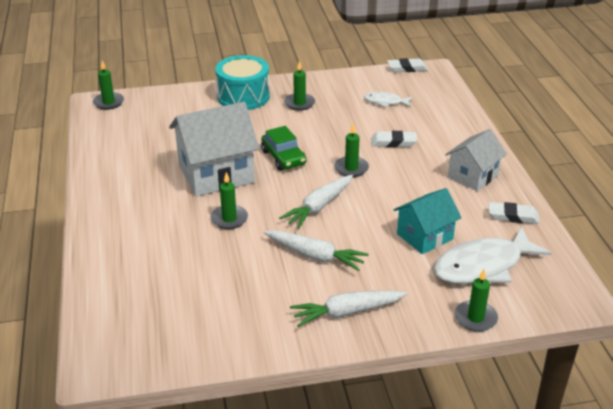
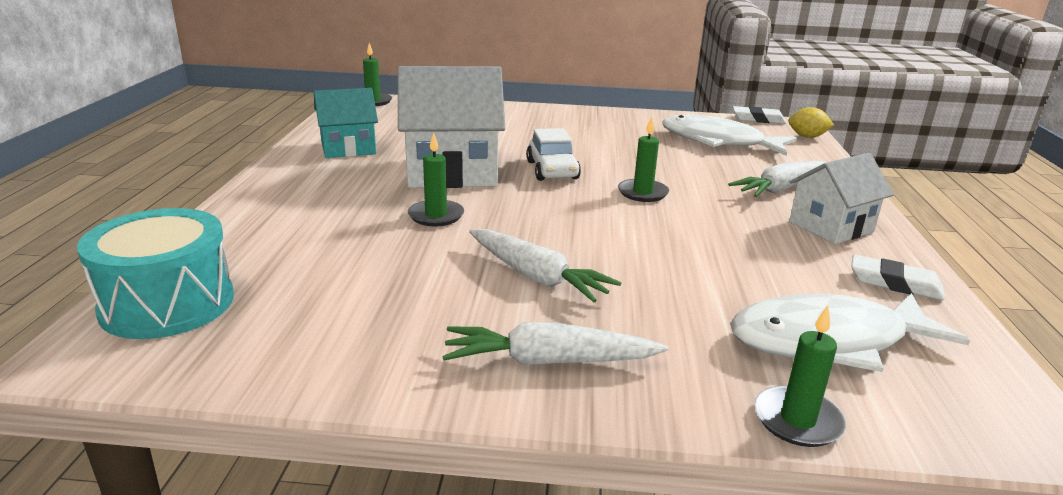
camera: 15 degrees right, 10 degrees down
turquoise drum [215,55,270,110] -> turquoise drum moved to [77,208,234,339]
green car [261,126,306,171] -> white car [526,128,581,181]
white carrot [279,175,353,229] -> white carrot moved to [728,161,827,197]
green candle [284,60,315,111] -> none
white fish [364,92,413,108] -> white fish [662,115,797,156], size x1.97
white eraser [371,131,417,147] -> none
turquoise house [394,188,462,254] -> turquoise house moved to [314,88,378,158]
none -> yellow lemon [788,107,834,138]

